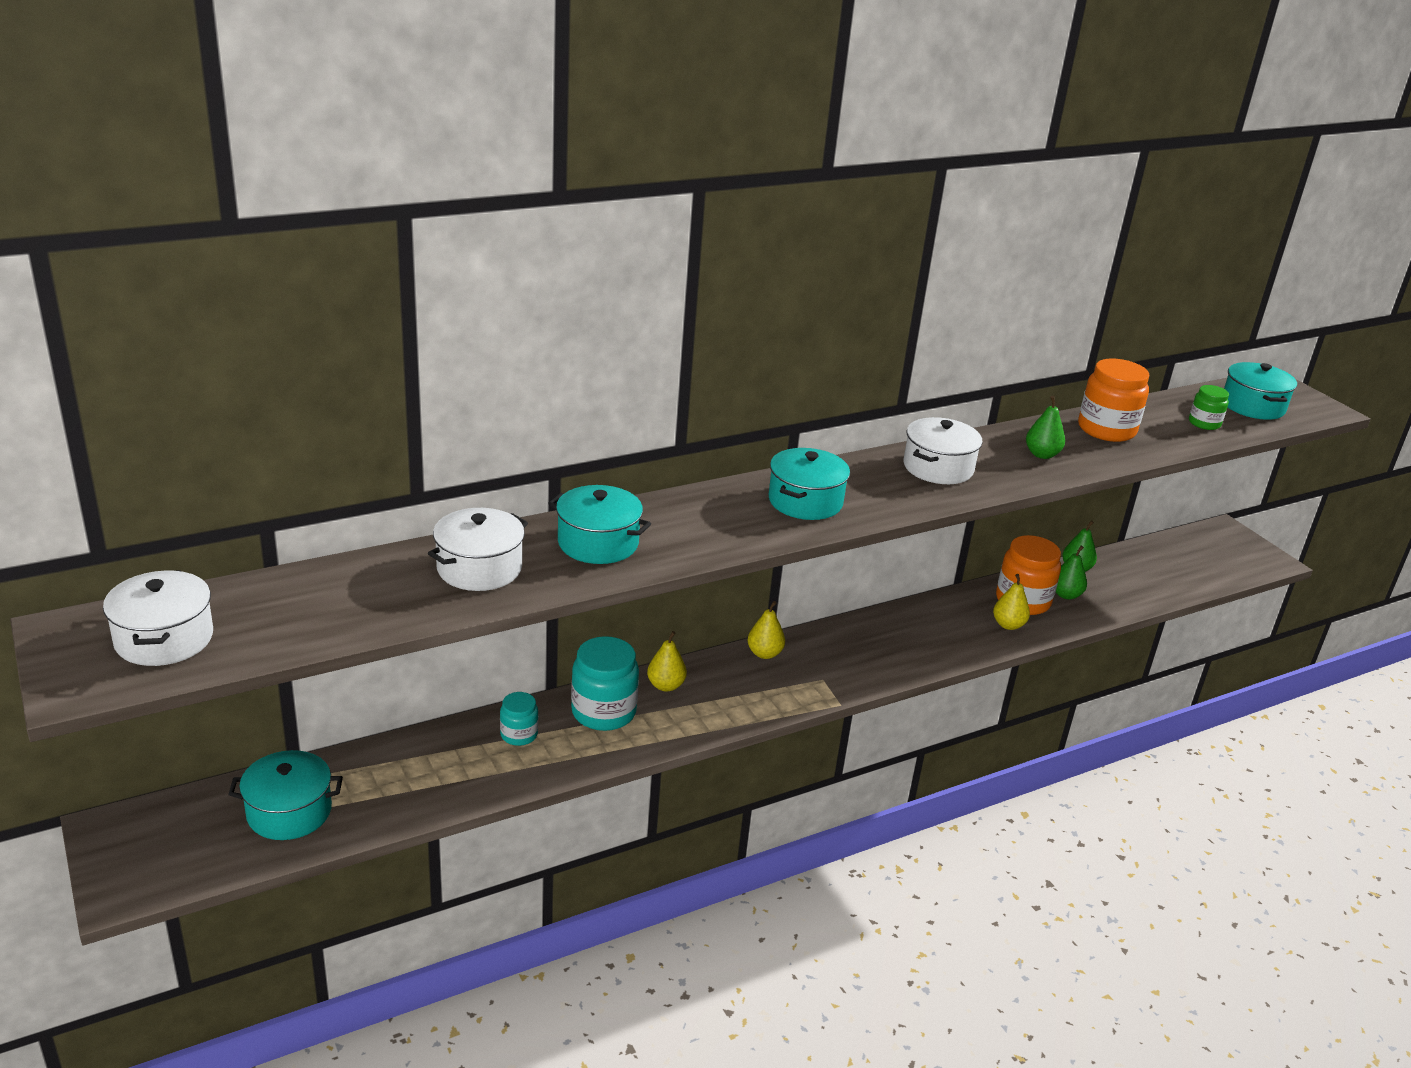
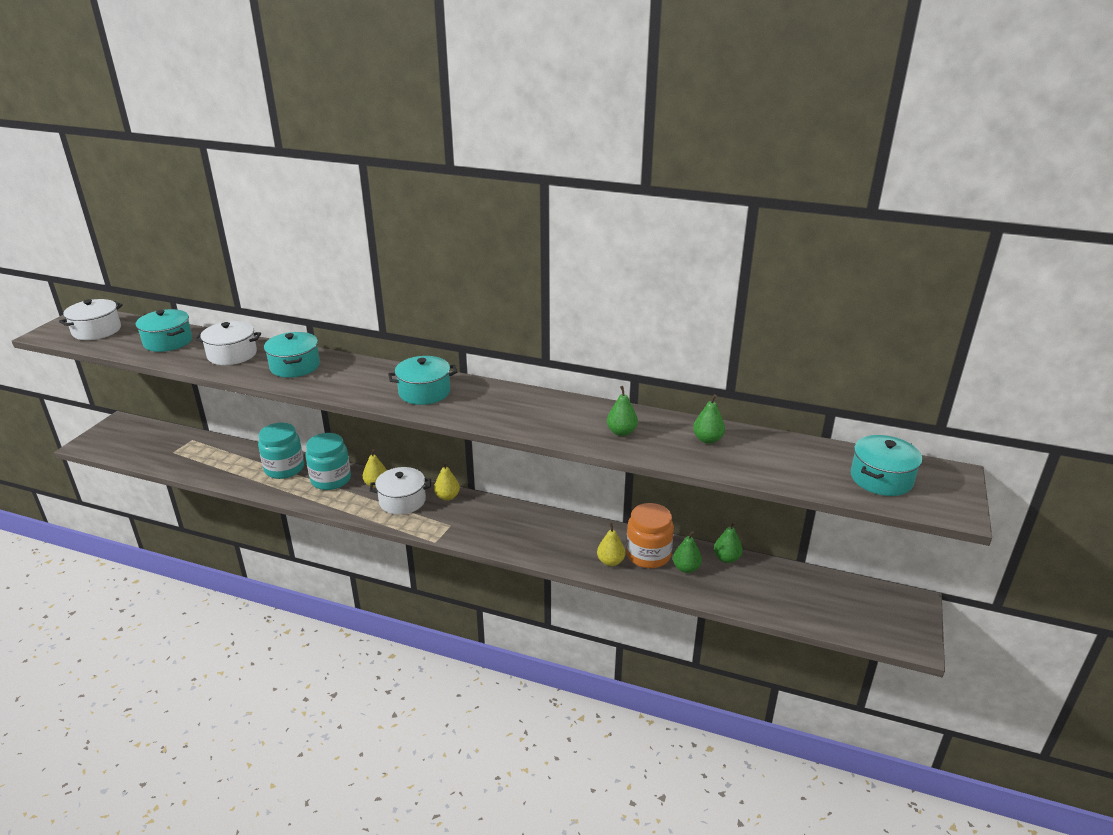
camera: 50 degrees right, 0 degrees up
turquoise pot [228,750,343,840] -> turquoise pot moved to [136,309,192,352]
turquoise jar [500,692,538,746] -> turquoise jar [258,423,304,479], size x1.80
white pot [904,417,982,484] -> white pot moved to [370,467,431,515]
orange jar [1078,359,1149,442] -> green pear [693,394,725,444]
green jar [1189,385,1229,430] -> none

